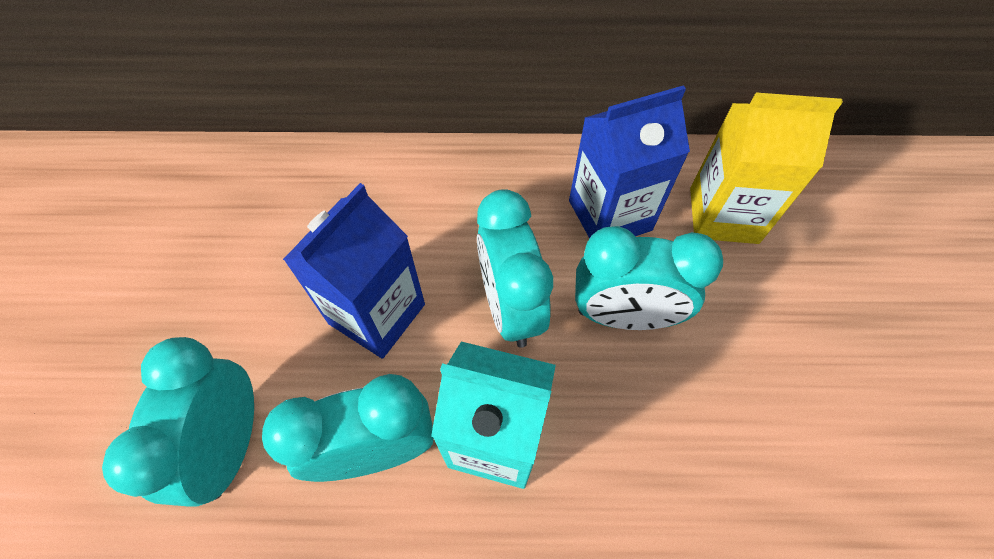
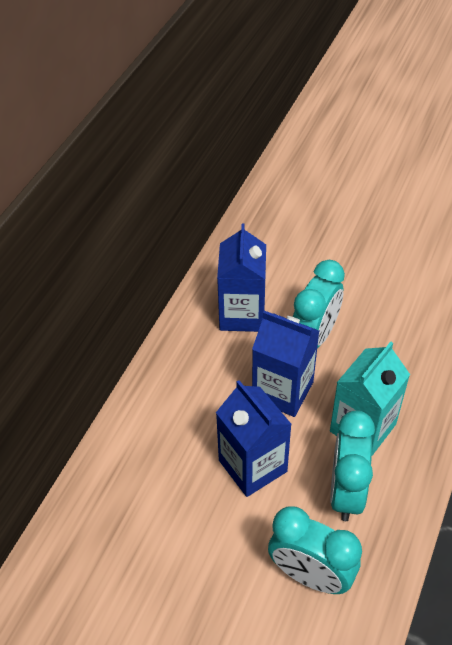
camera: 65 degrees left, 10 degrees down
turquoise clock [477,189,553,348] -> blue carton [252,311,319,417]
yellow carton [690,93,843,244] -> none

